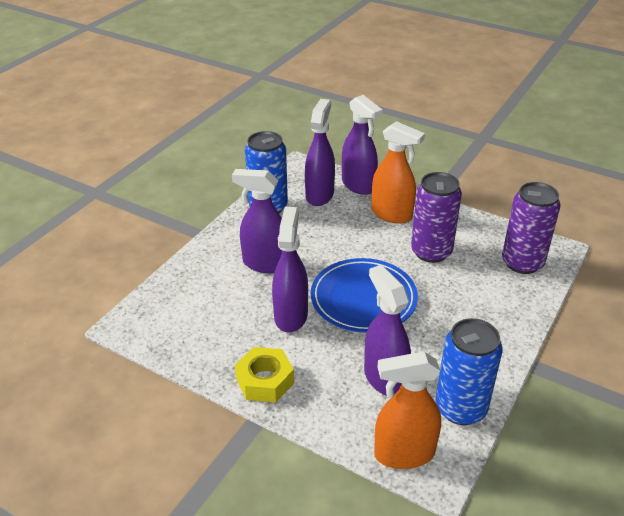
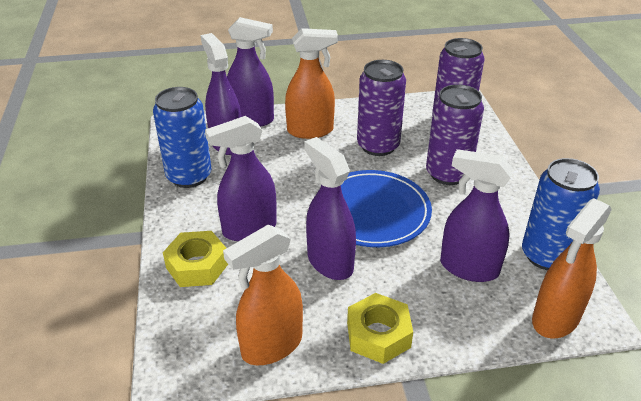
camera: 40 degrees left, 0 degrees up
none -> yellow nut [163,231,228,287]
none -> orange spray bottle [223,225,303,365]
none -> purple can [426,84,484,185]

